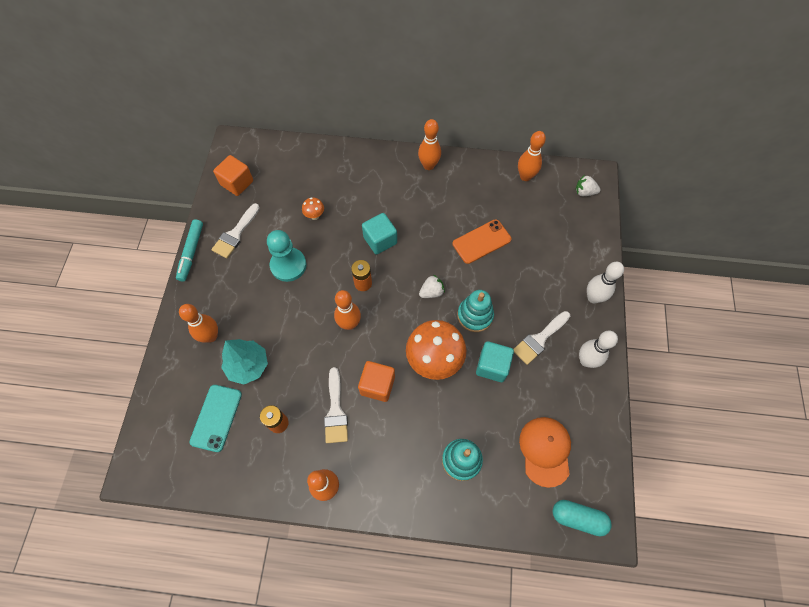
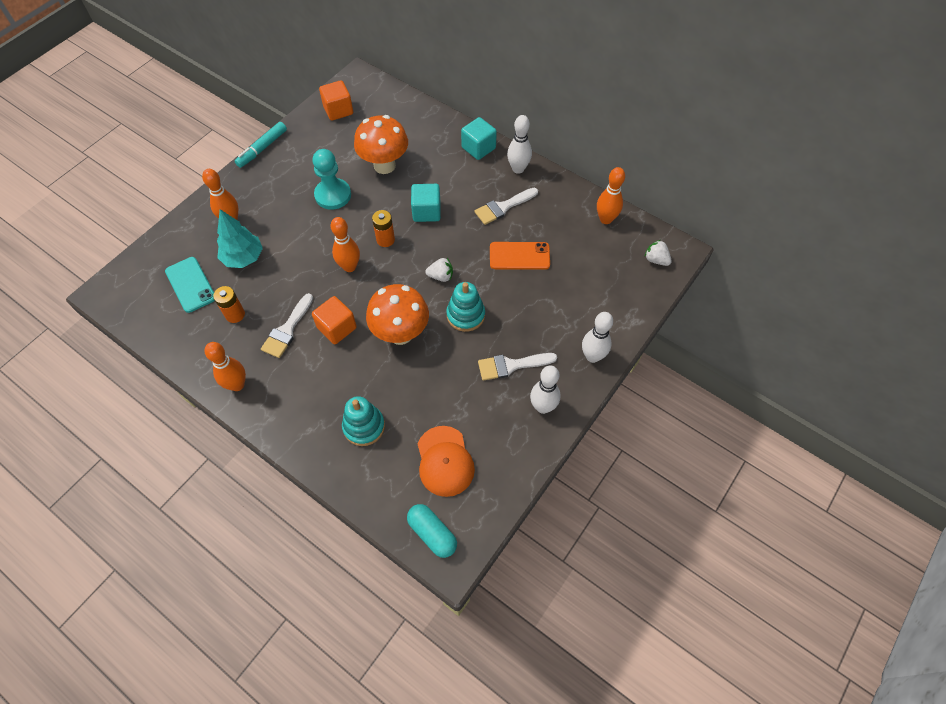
camera: 30 degrees right, 5 degrees down
turquoise phone [190,385,242,452] -> turquoise phone turned 75 degrees counterclockwise [165,257,215,313]
white brush [211,203,260,258] -> white brush moved to [475,188,538,225]
orange mushroom [302,197,324,220] -> orange mushroom [354,115,408,174], size x2.32
orange bowling pin [418,119,441,170] -> white bowling pin [507,115,532,174]
turquoise cube [476,341,514,382] -> turquoise cube moved to [461,117,497,160]
orange cap [519,417,571,488] -> orange cap turned 135 degrees clockwise [418,426,475,497]

